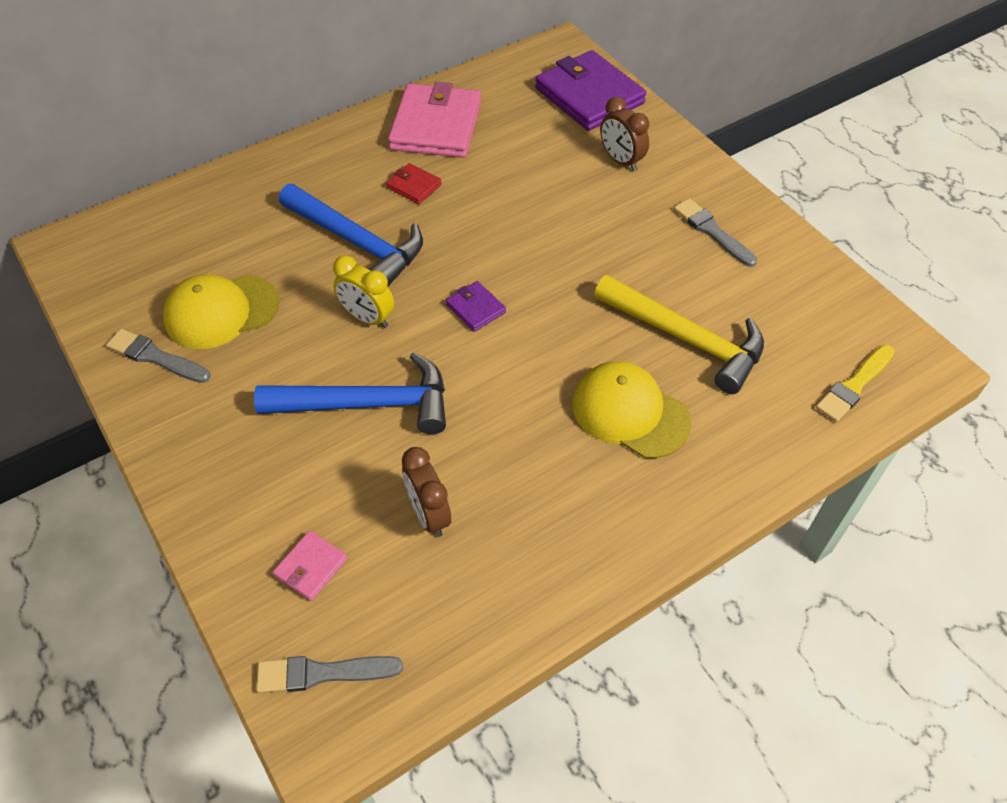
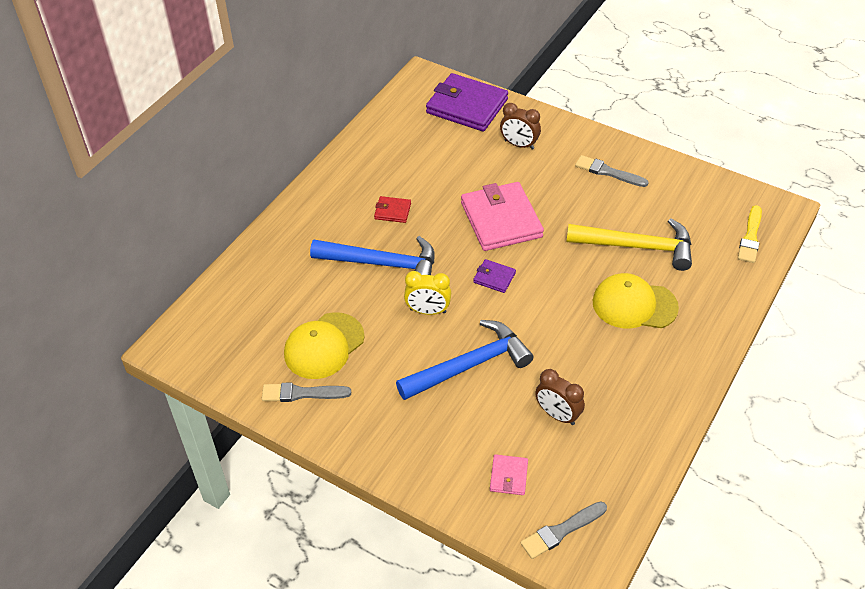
camera: 25 degrees left, 5 degrees down
pink wallet [388,82,481,158] -> pink wallet moved to [461,182,544,251]

